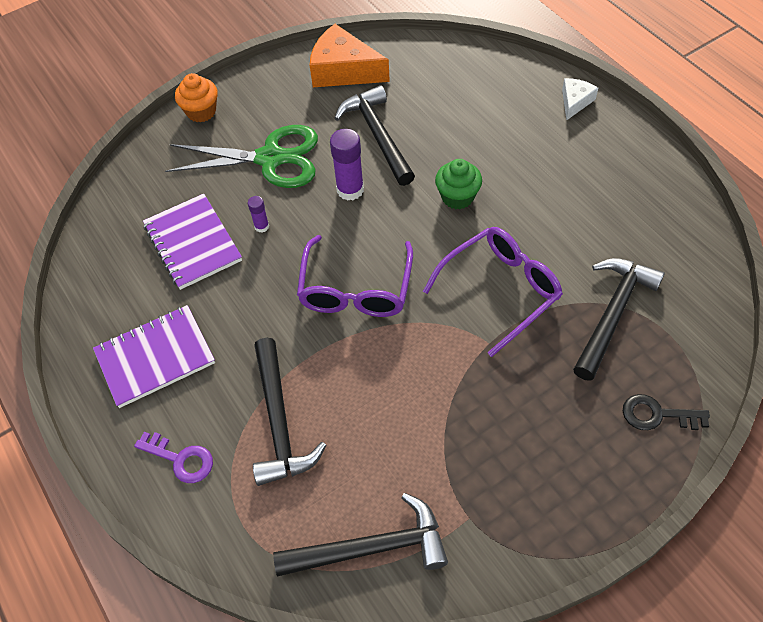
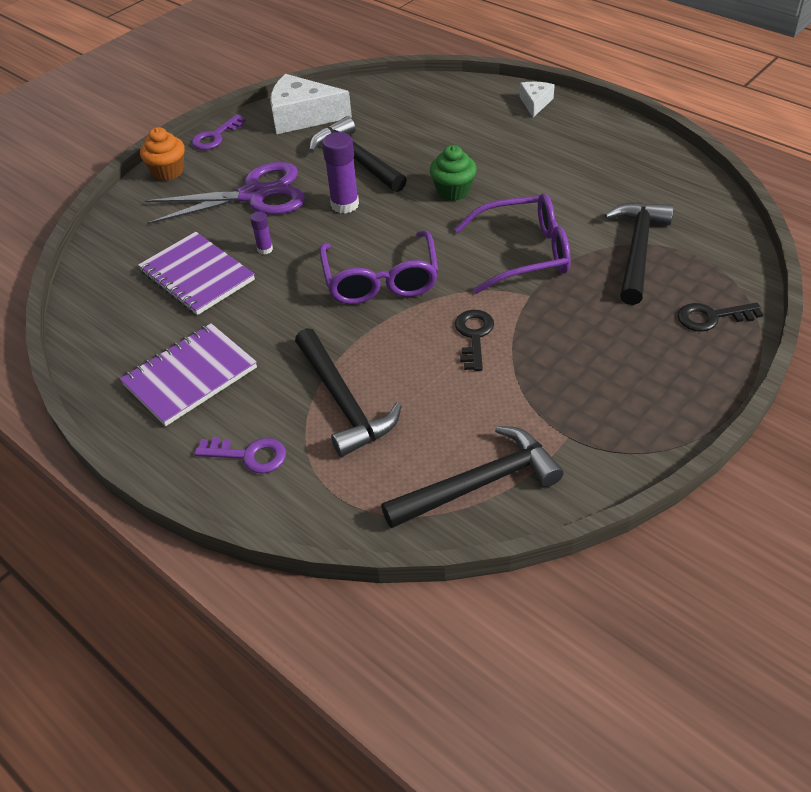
camera: 15 degrees left, 10 degrees down
green scissors [165,125,318,188] -> purple scissors [145,162,305,224]
orange cheese [310,24,390,87] -> white cheese [270,74,352,134]
purple glasses [423,227,563,357] -> purple glasses turned 45 degrees clockwise [454,193,571,294]
none -> purple key [192,114,246,150]
none -> black key [455,310,494,371]

